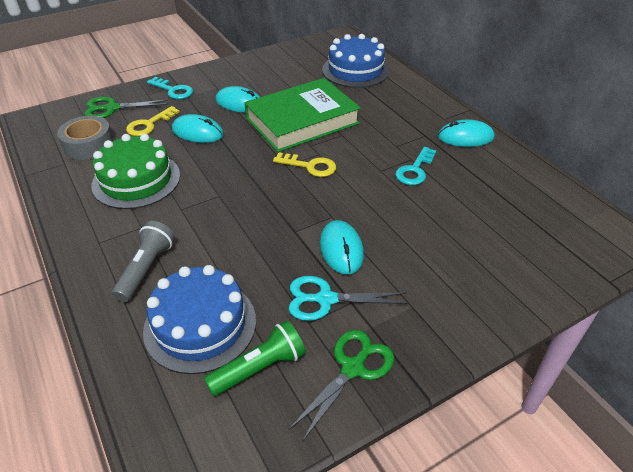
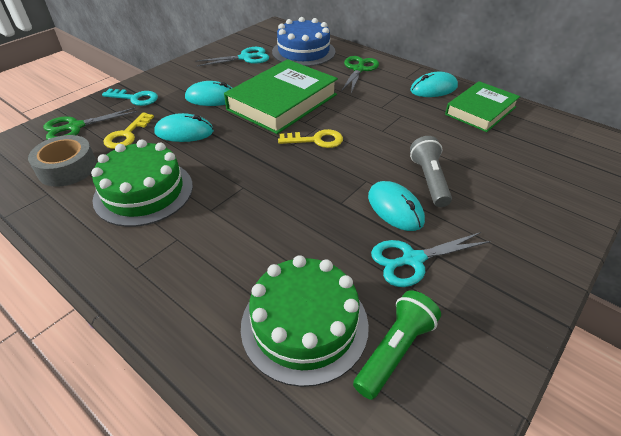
camera: 20 degrees left, 0 degrees up
grey flashlight [112,221,175,302] -> grey flashlight moved to [410,136,452,207]
blue cake [143,265,256,374] -> green cake [241,255,369,387]
green scissors [288,330,394,440] -> green scissors moved to [341,56,379,93]
turquoise key [395,147,436,185] -> none
none -> turquoise scissors [195,47,269,66]
none -> green book [445,81,520,132]

